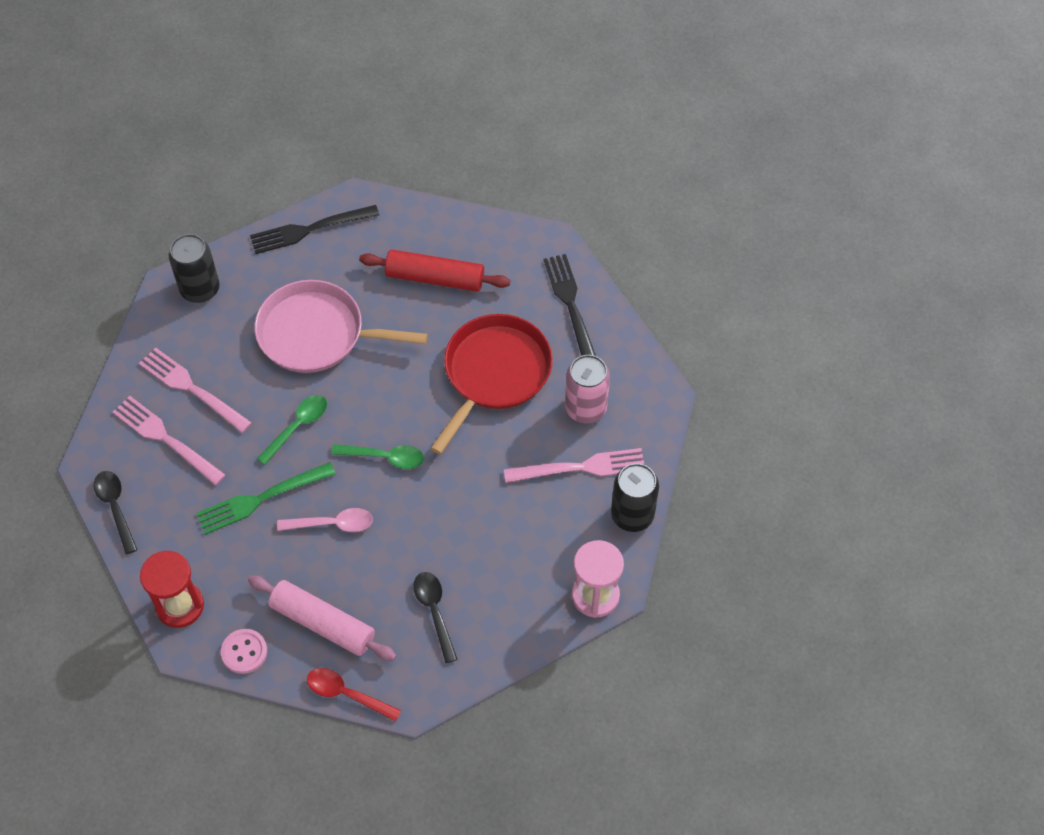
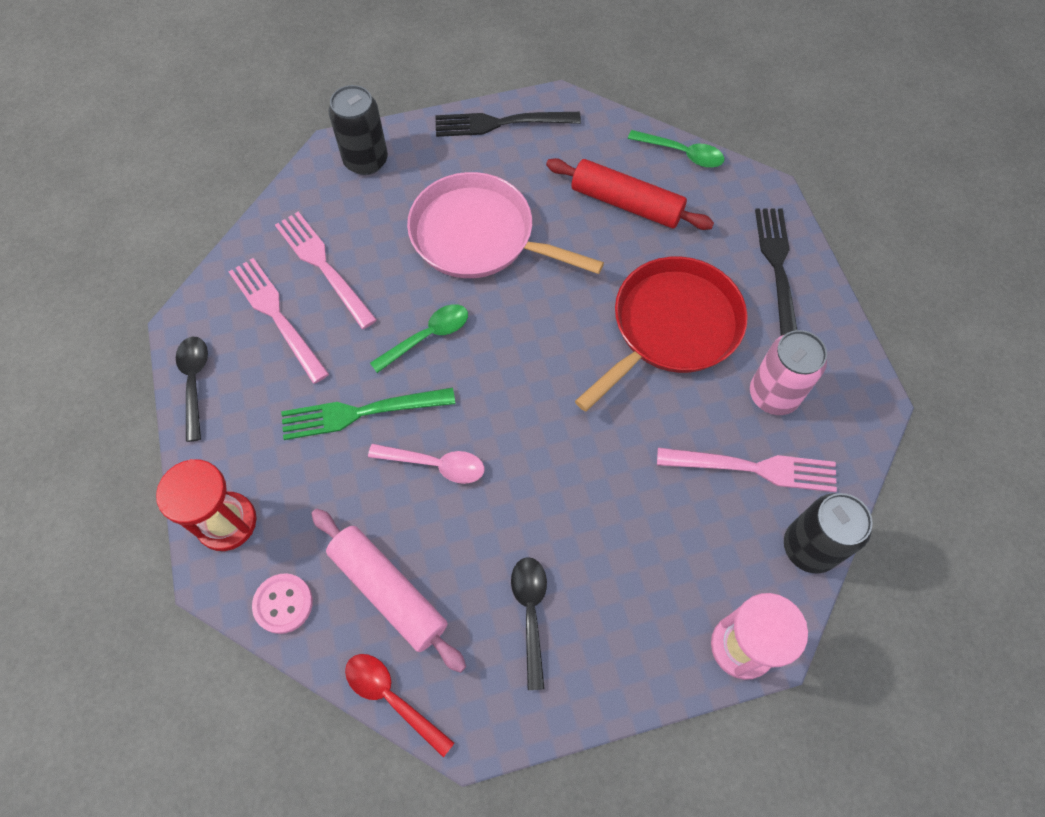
camera: 15 degrees right, 5 degrees up
green spoon [331,444,424,469] -> green spoon moved to [628,130,724,168]

